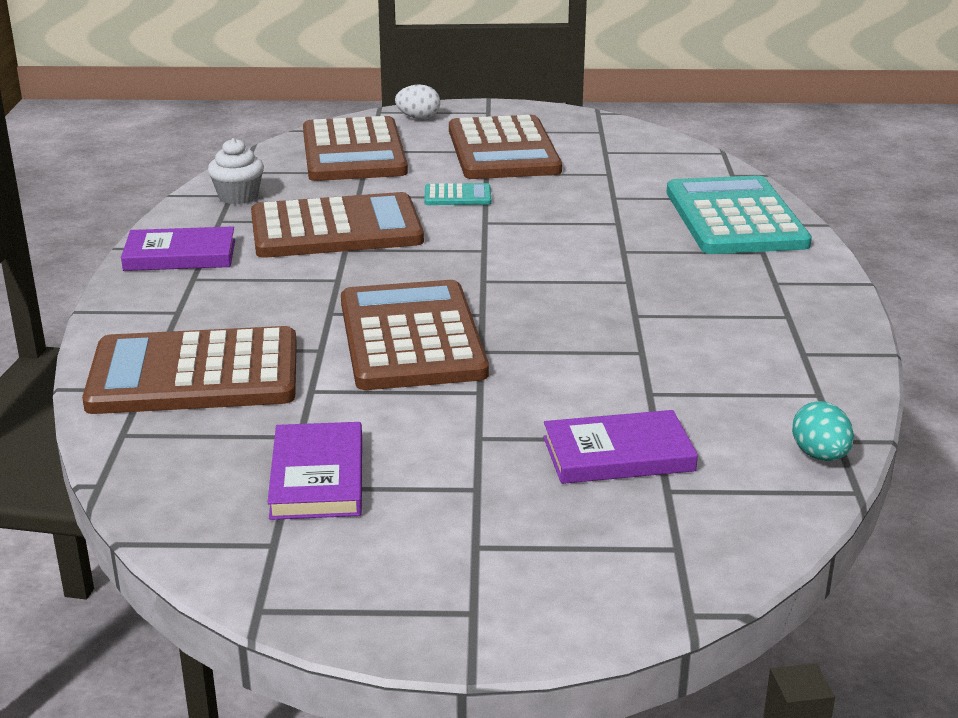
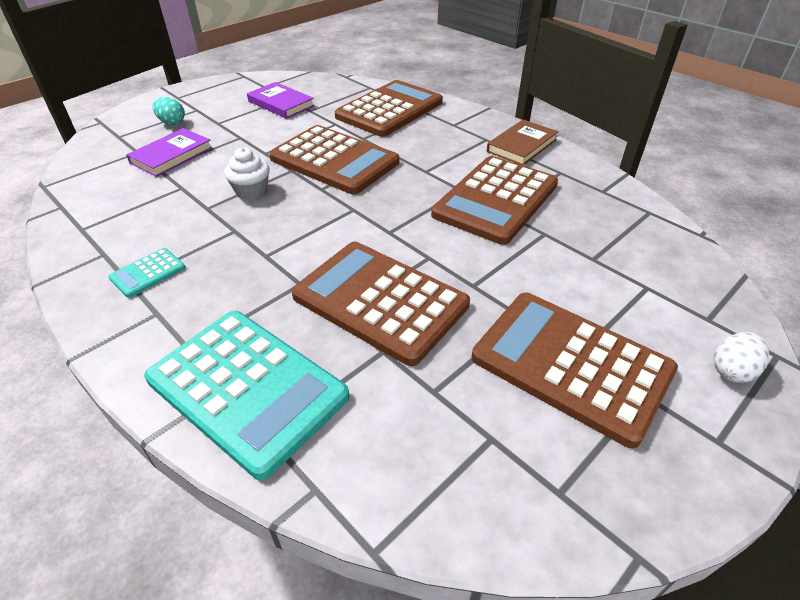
camera: 135 degrees right, 15 degrees up
purple book [121,226,235,271] -> brown book [487,119,559,165]
white cupcake [208,138,264,204] -> white cupcake moved to [224,147,270,200]
brown calculator [303,116,408,181] -> brown calculator moved to [291,242,470,366]
turquoise calculator [424,183,491,205] -> turquoise calculator moved to [108,248,185,298]
turquoise egg [792,401,854,461] -> turquoise egg moved to [153,97,185,125]

